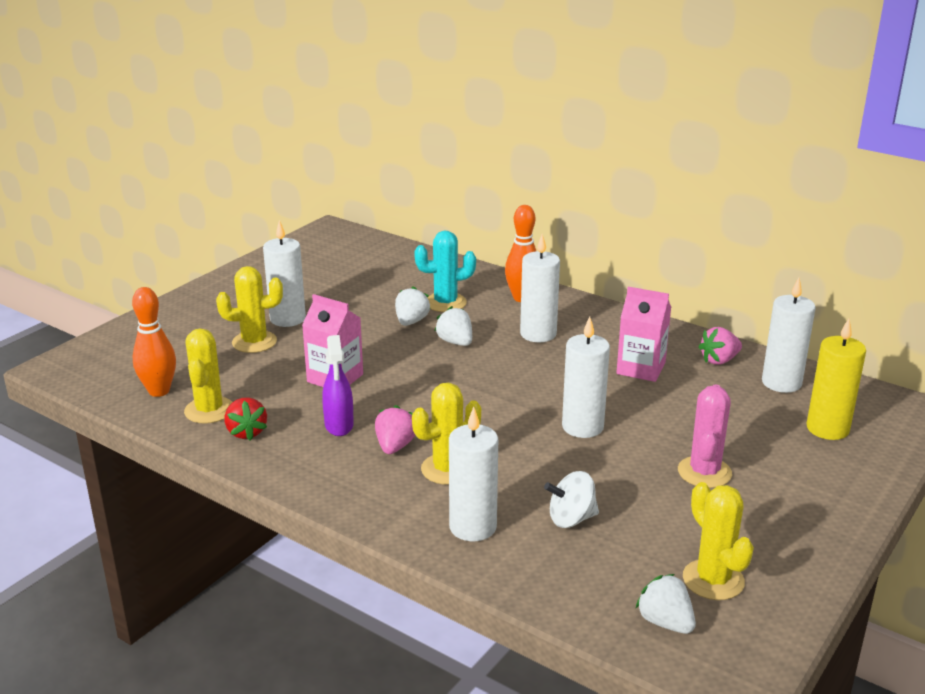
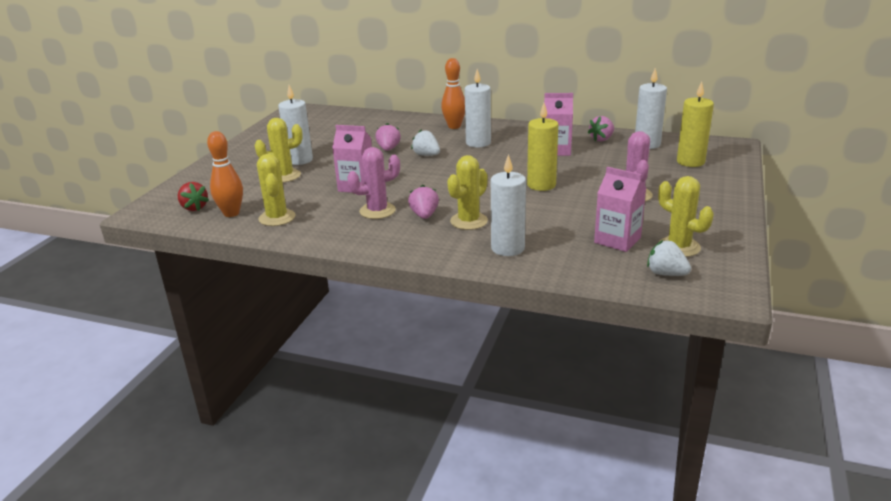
camera: 15 degrees left, 0 degrees up
red strawberry [225,397,267,441] -> red strawberry moved to [178,182,209,211]
purple spray bottle [322,335,354,436] -> pink cactus [347,147,400,219]
white strawberry [395,286,430,326] -> pink strawberry [375,123,401,151]
turquoise cactus [414,230,476,312] -> none
white spinning top [544,471,599,528] -> none
white candle [562,317,610,438] -> yellow candle [527,103,558,191]
none -> pink carton [594,167,646,252]

